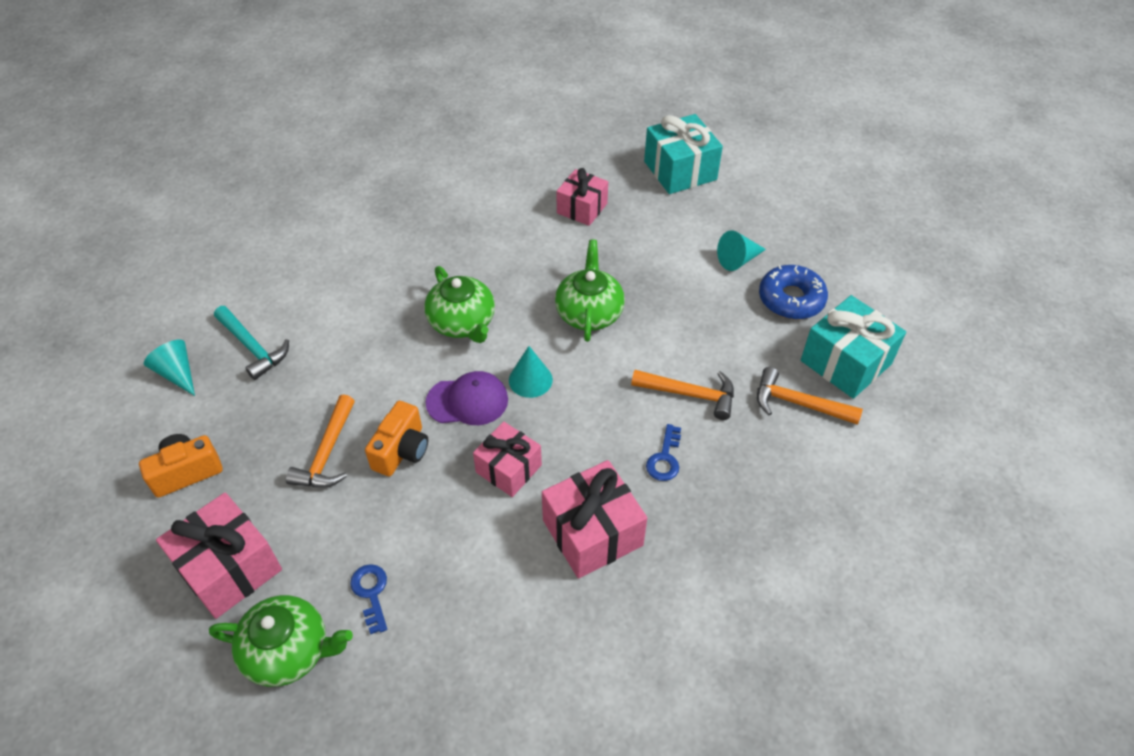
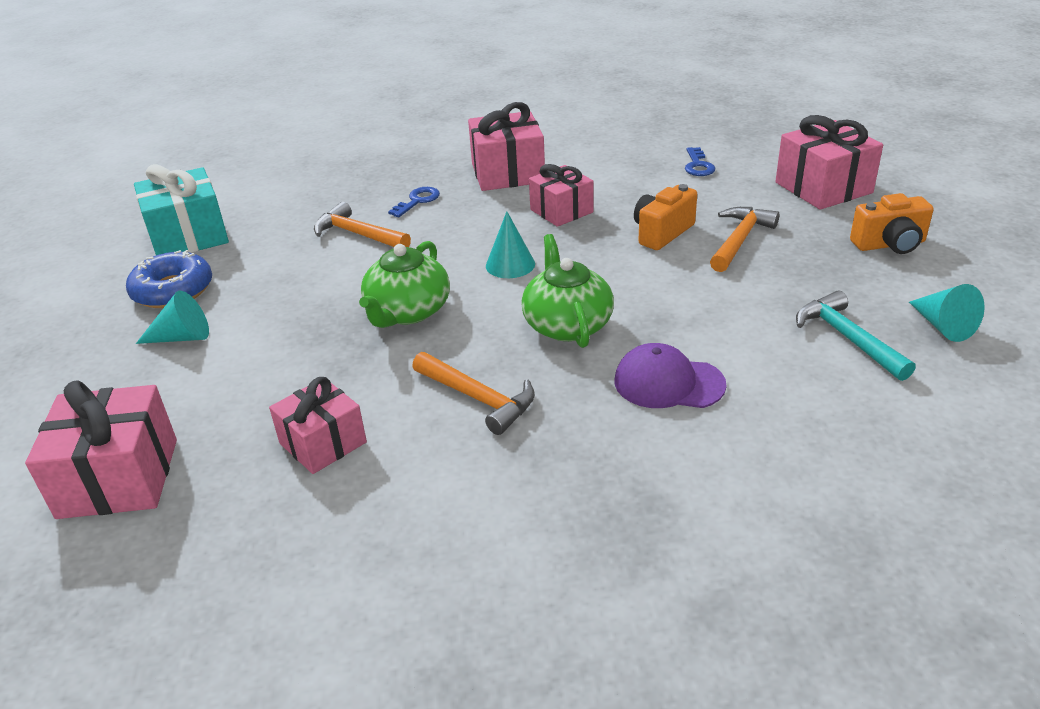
camera: 160 degrees left, 15 degrees down
green teapot [209,595,353,687] -> none
purple cap [425,371,508,425] -> purple cap moved to [615,343,726,408]
turquoise gift [644,114,723,194] -> pink gift [25,380,177,519]
orange hammer [757,367,863,425] -> orange hammer moved to [412,352,535,435]

